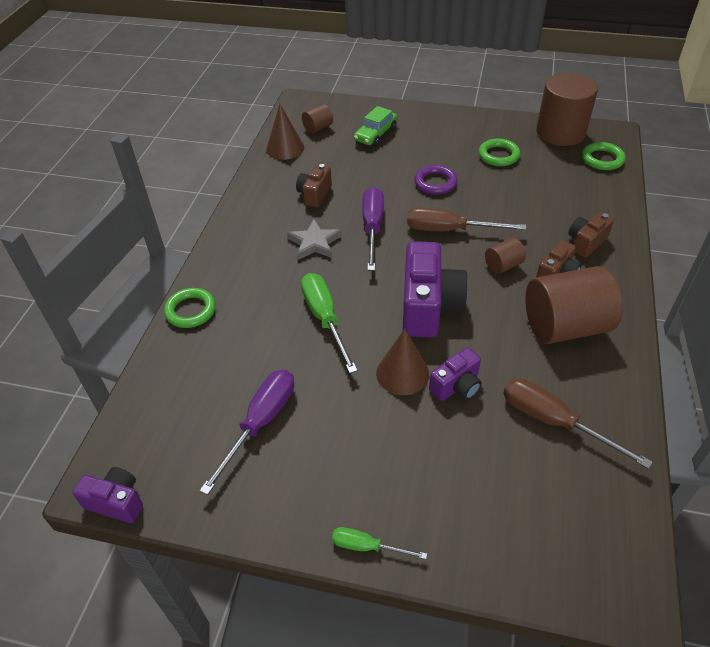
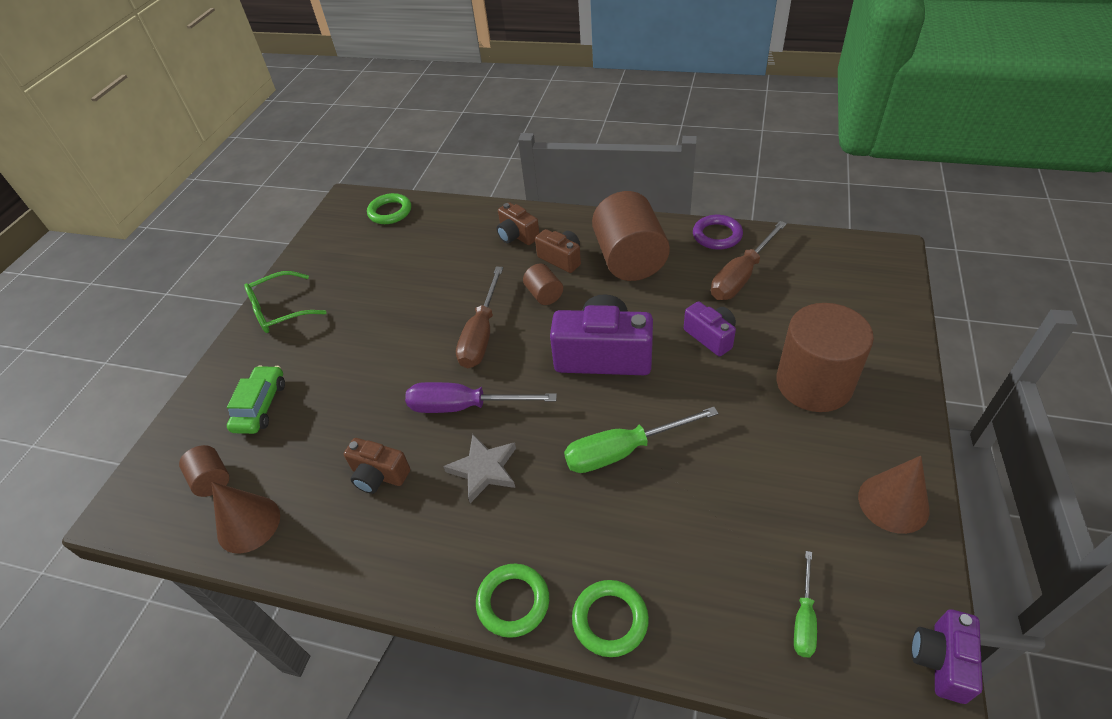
camera: 85 degrees left, 0 degrees up
purple screwdriver [199,370,294,495] -> none
green screwdriver [332,527,427,559] -> green screwdriver moved to [794,551,817,658]
green car [354,106,398,146] -> green car turned 120 degrees counterclockwise [227,365,285,434]
brown cone [376,329,429,395] -> brown cone moved to [858,456,930,534]
purple ring [414,165,458,195] -> purple ring moved to [693,215,743,250]
green ring [479,139,520,166] -> green ring moved to [476,564,549,638]
brown cylinder [536,73,598,146] -> brown cylinder moved to [776,303,874,412]
none -> green glasses [244,271,327,333]

